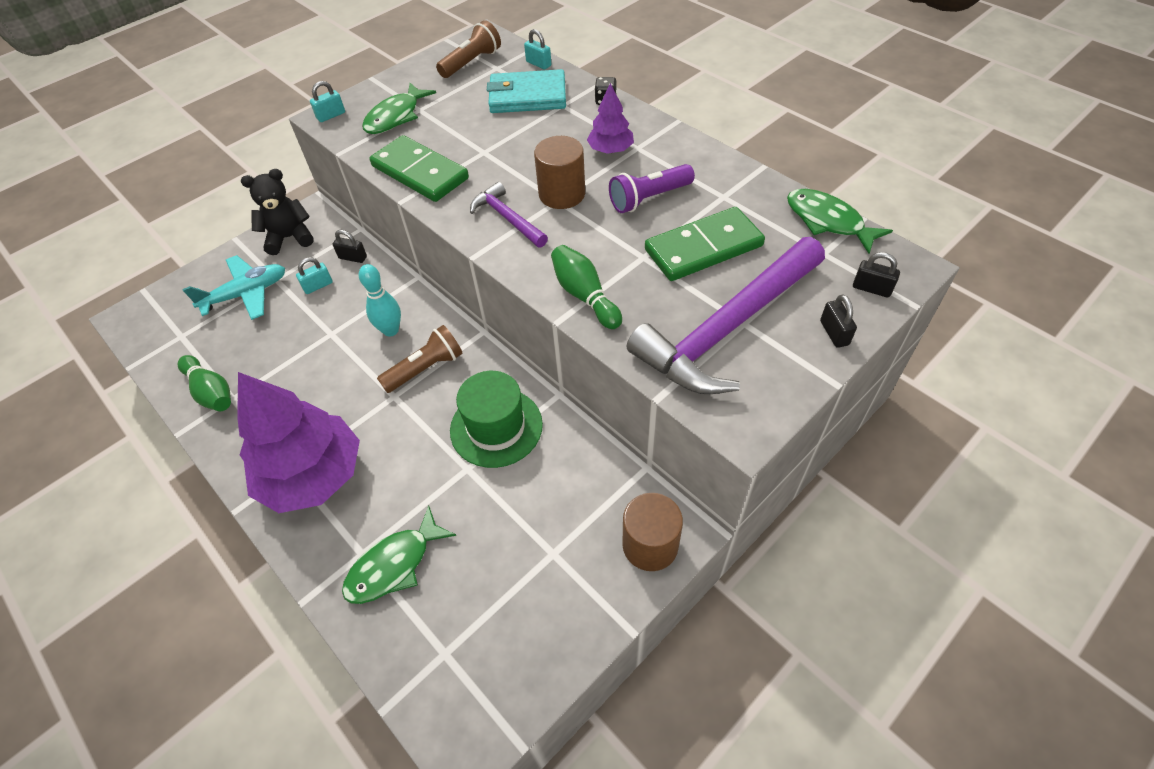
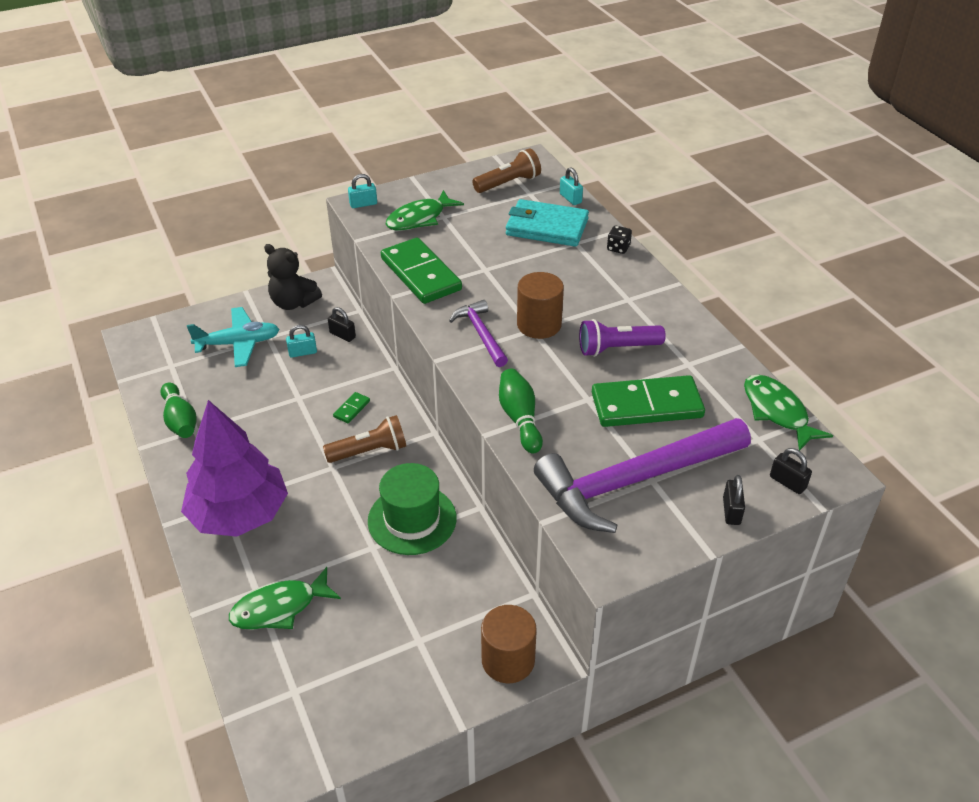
camera: 15 degrees right, 10 degrees down
black teddy bear [241,169,314,255] -> black teddy bear turned 150 degrees counterclockwise [264,244,322,310]
turquoise bowling pin [359,264,401,337] -> green domino [333,392,370,423]
purple tree [587,83,634,154] -> none

